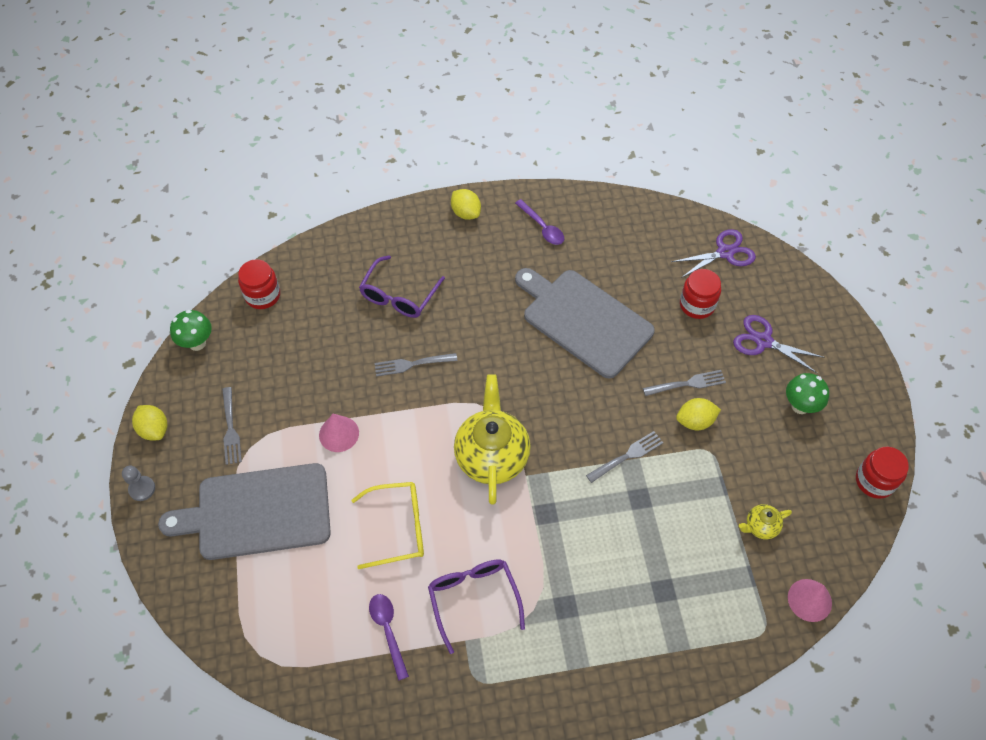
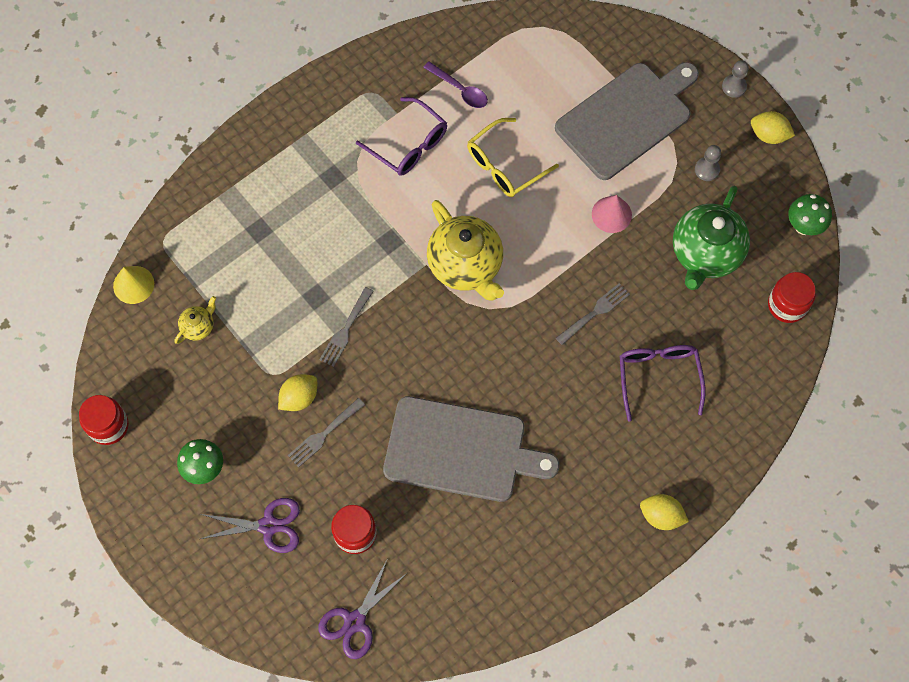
camera: 150 degrees right, 10 degrees up
grey fork [222,387,242,465] -> grey pawn [695,145,721,181]
purple spoon [515,199,564,245] -> none
pink cone [788,579,832,622] -> yellow cone [113,266,154,304]
none -> green teapot [673,186,750,290]

